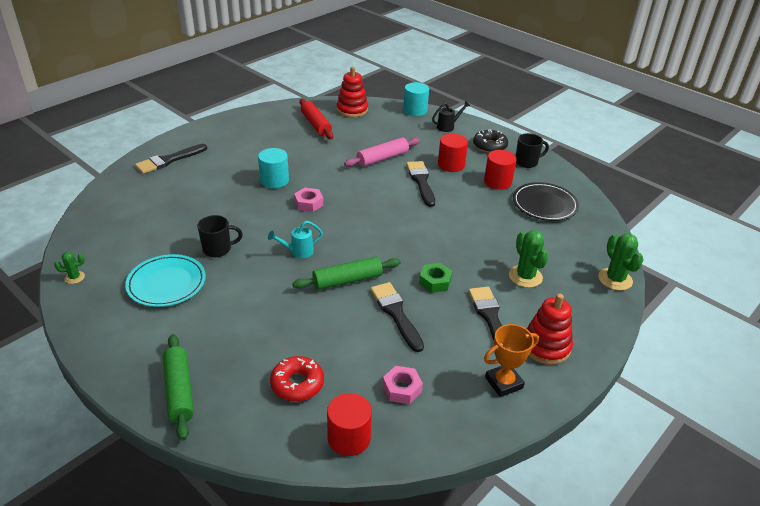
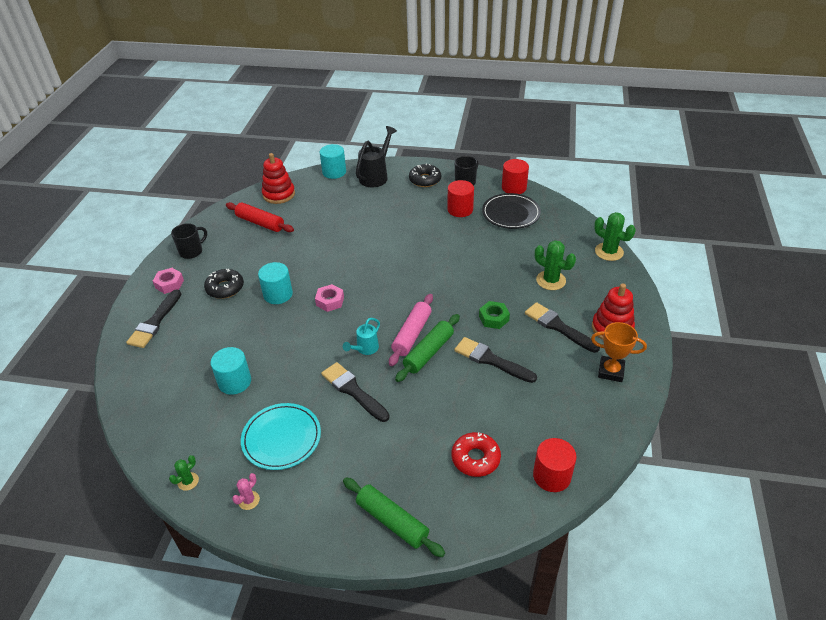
camera: 30 degrees left, 5 degrees up
black mug [197,215,243,257] -> black mug moved to [171,223,207,259]
pink rolling pin [344,138,420,167] -> pink rolling pin moved to [389,294,433,366]
pink nut [382,366,423,404] -> pink nut moved to [153,268,184,294]
black brush [406,161,435,207] -> black brush moved to [321,362,390,422]
black watering can [432,101,470,132] -> black watering can [356,126,397,187], size x1.71
red cylinder [438,134,468,172] -> red cylinder moved to [502,159,529,194]
orange trophy [484,324,539,397] -> orange trophy turned 75 degrees clockwise [591,322,647,382]
none -> black donut [204,268,244,299]
none -> turquoise cylinder [210,347,251,395]
none -> pink cactus [232,473,260,510]

